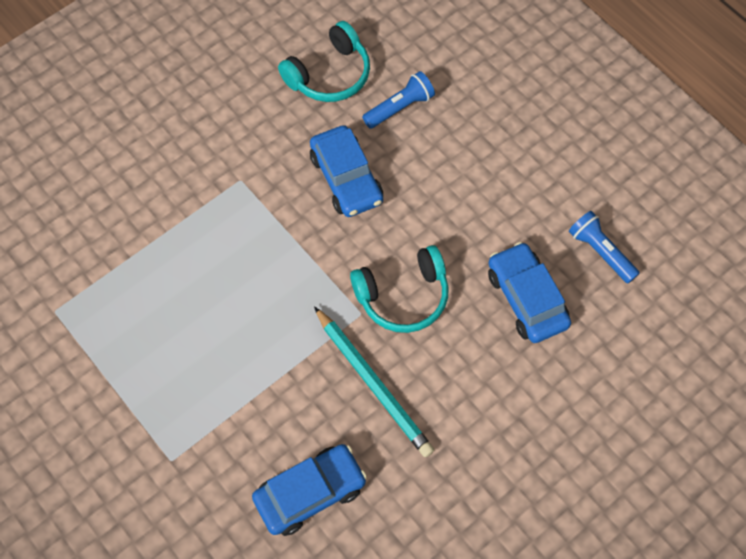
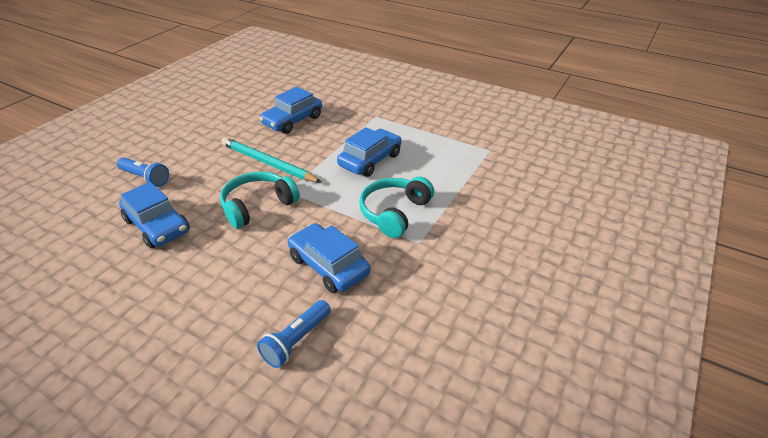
camera: 160 degrees right, 25 degrees down
turquoise headphones [278,21,370,102] -> turquoise headphones moved to [359,177,434,238]
blue flashlight [569,211,640,283] -> blue flashlight moved to [117,157,169,187]
none -> blue car [337,127,401,177]

